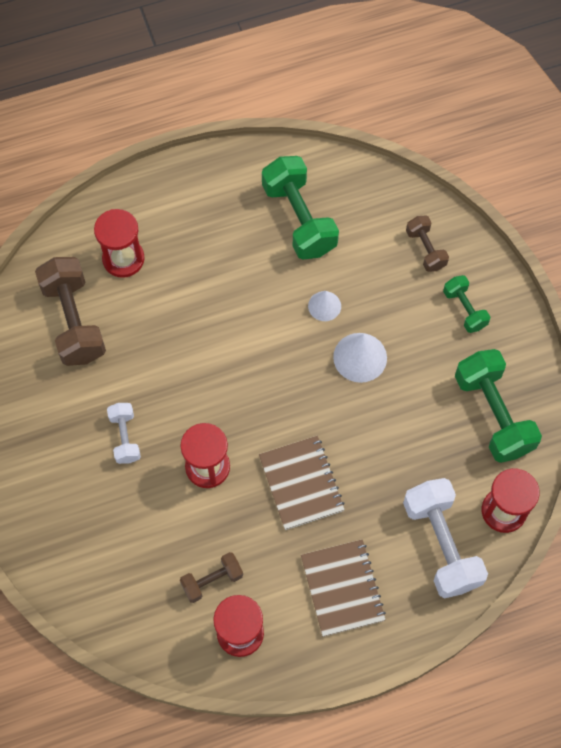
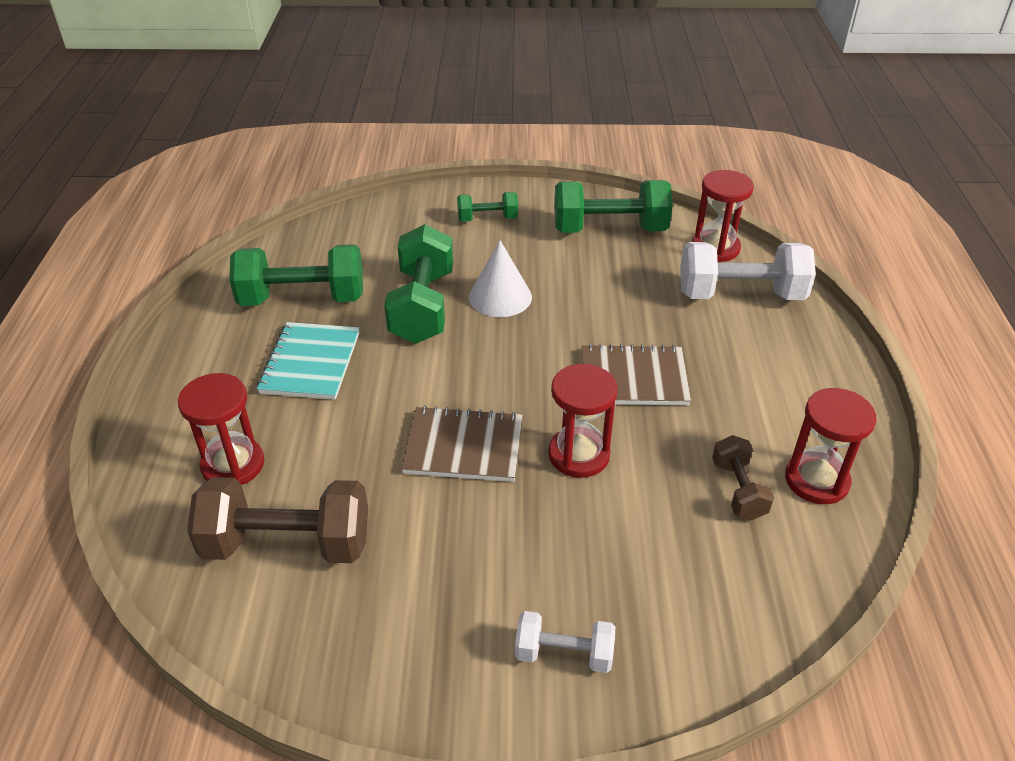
camera: 70 degrees left, 25 degrees down
white dumbbell [107,403,141,464] -> white dumbbell moved to [515,611,615,673]
brown notebook [301,539,386,637] -> brown notebook moved to [401,406,523,482]
white cone [308,291,341,321] -> green dumbbell [384,224,453,344]
brown dumbbell [406,216,449,272] -> none
none -> turquoise notebook [257,322,359,400]

